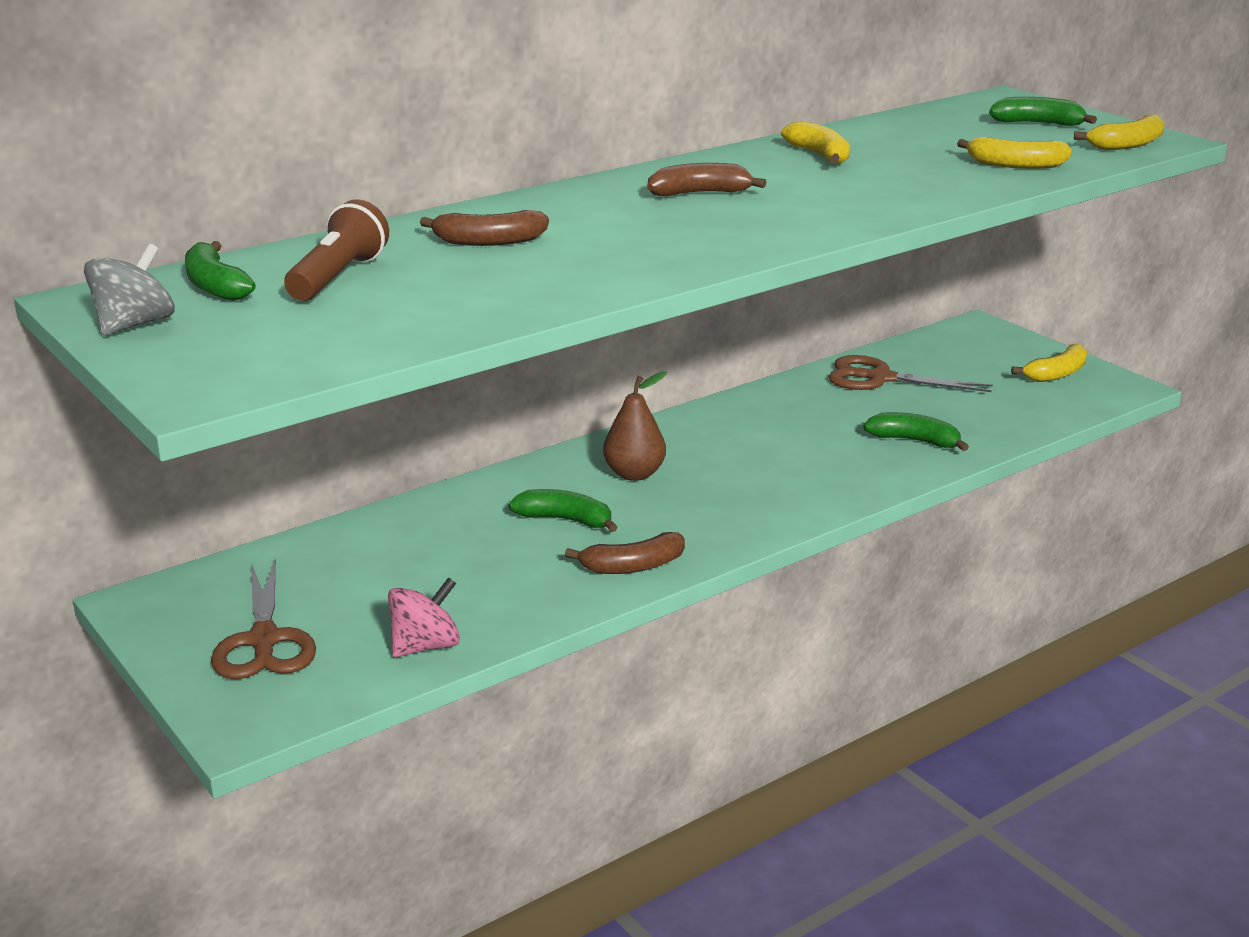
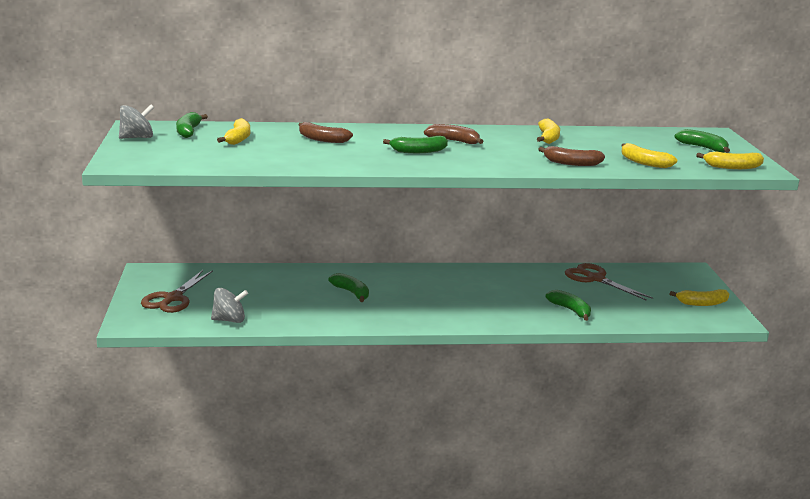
camera: 30 degrees right, 5 degrees down
brown flashlight [284,200,389,301] -> yellow banana [217,118,250,145]
pink spinning top [388,577,460,657] -> grey spinning top [211,288,248,323]
brown banana [565,532,685,574] -> brown banana moved to [538,146,605,166]
brown pear [603,372,667,481] -> none
none -> green banana [383,136,448,153]

